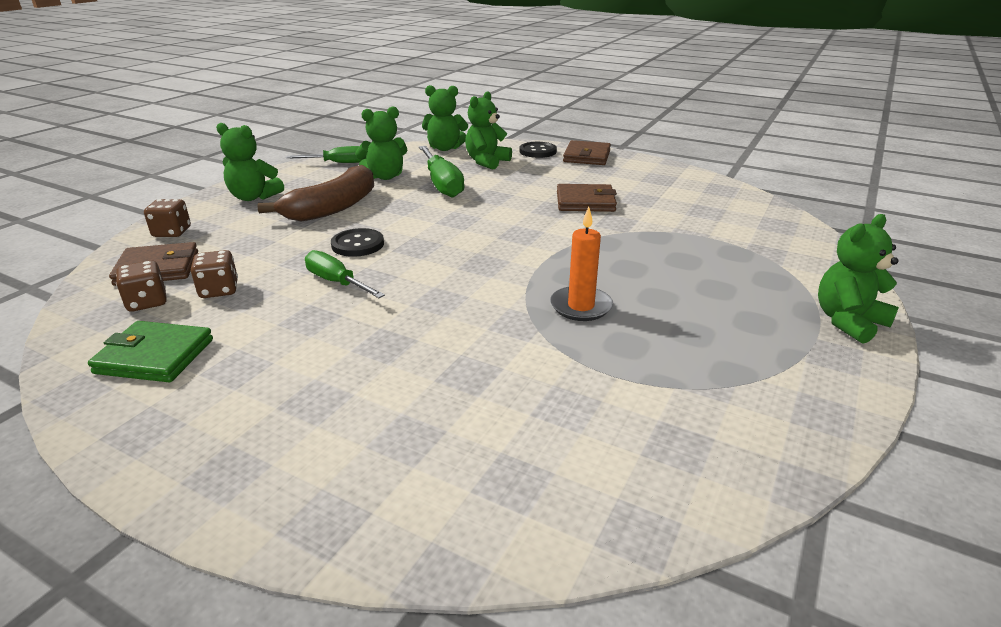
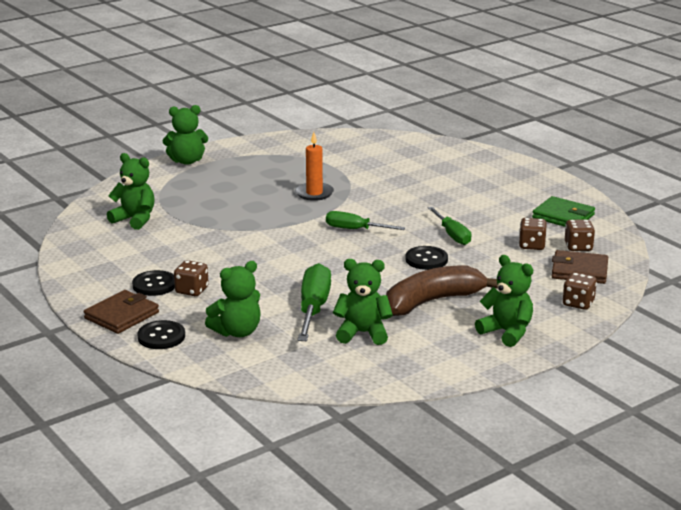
camera: 155 degrees left, 5 degrees down
green screwdriver [286,146,366,163] -> green screwdriver moved to [326,211,405,230]
green teddy bear [422,85,468,151] -> green teddy bear moved to [107,153,155,230]
brown wallet [557,184,617,212] -> none
none -> black button [132,270,175,296]
none -> brown dice [174,260,209,296]

